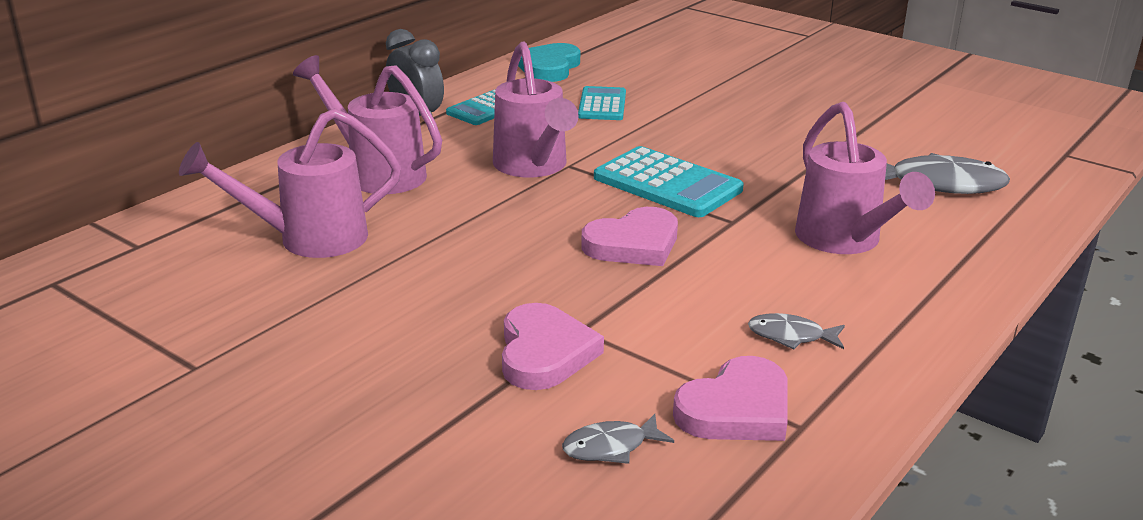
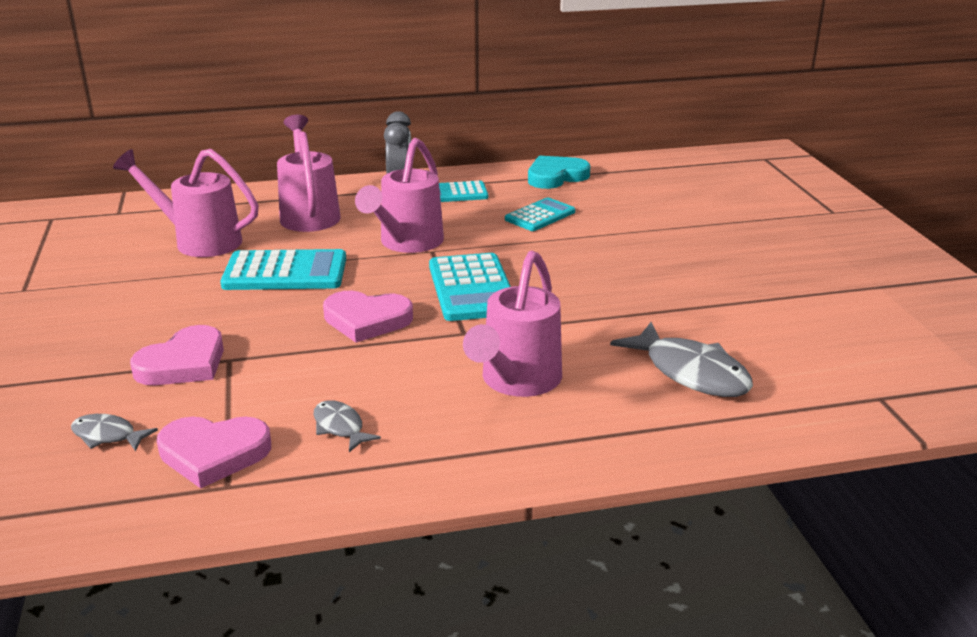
camera: 40 degrees right, 0 degrees up
none -> turquoise calculator [220,249,346,290]

